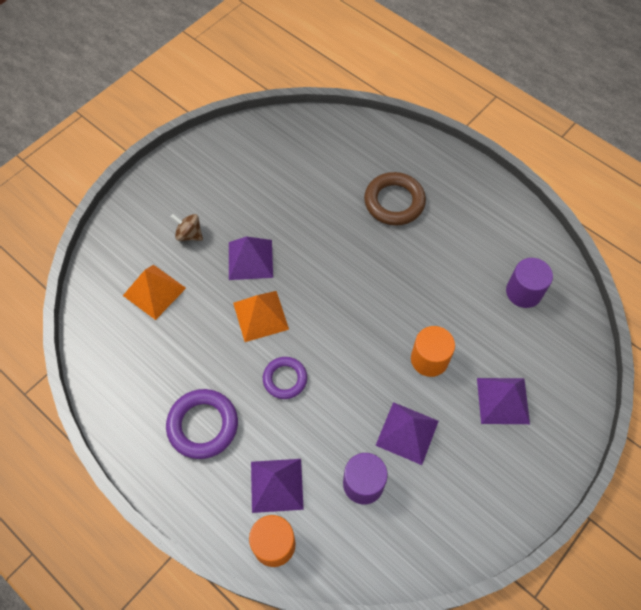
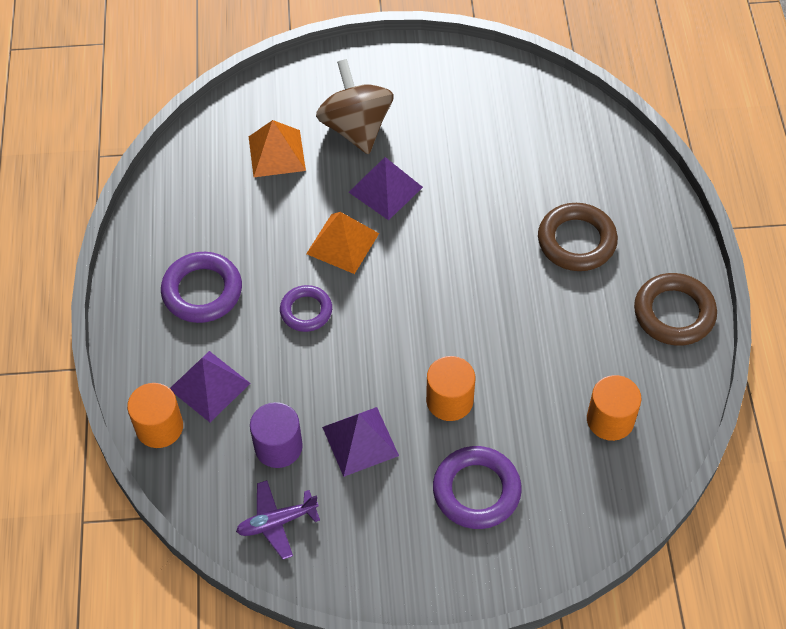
camera: 45 degrees right, 5 degrees down
brown spinning top [171,214,203,241] -> brown spinning top [316,59,394,154], size x2.04
purple pyramid [477,378,530,424] -> purple ring [433,446,522,529]
purple cylinder [506,258,553,308] -> orange cylinder [587,375,641,441]
none -> purple plane [236,480,320,559]
none -> brown ring [634,273,717,346]

